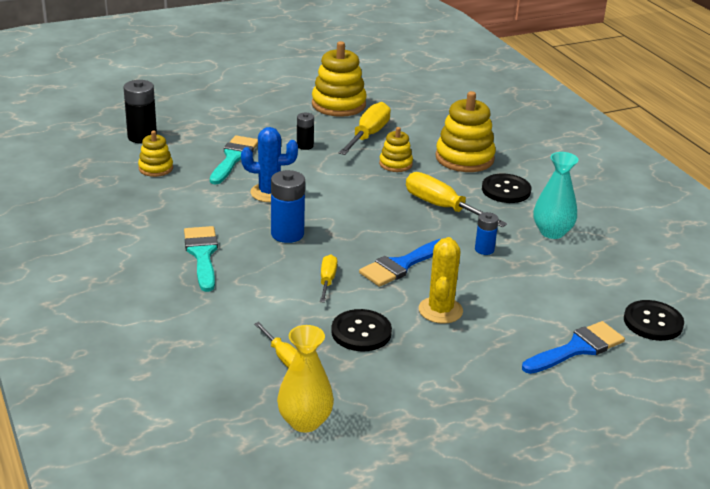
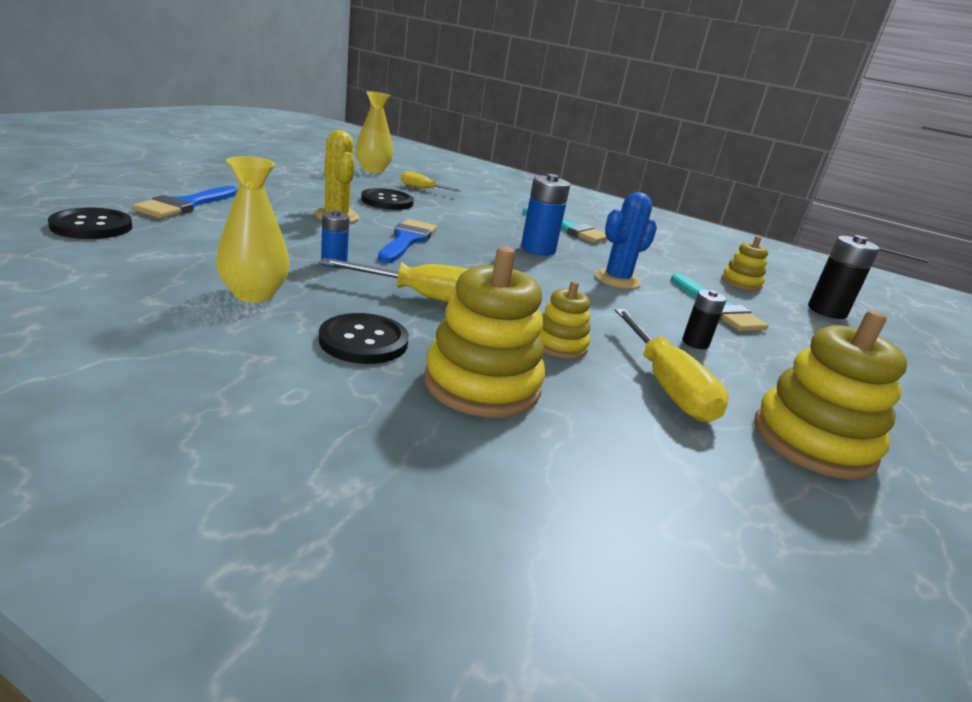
camera: 140 degrees right, 5 degrees down
yellow screwdriver [320,254,337,303] -> none
turquoise vase [534,152,579,239] -> yellow vase [216,156,289,303]

